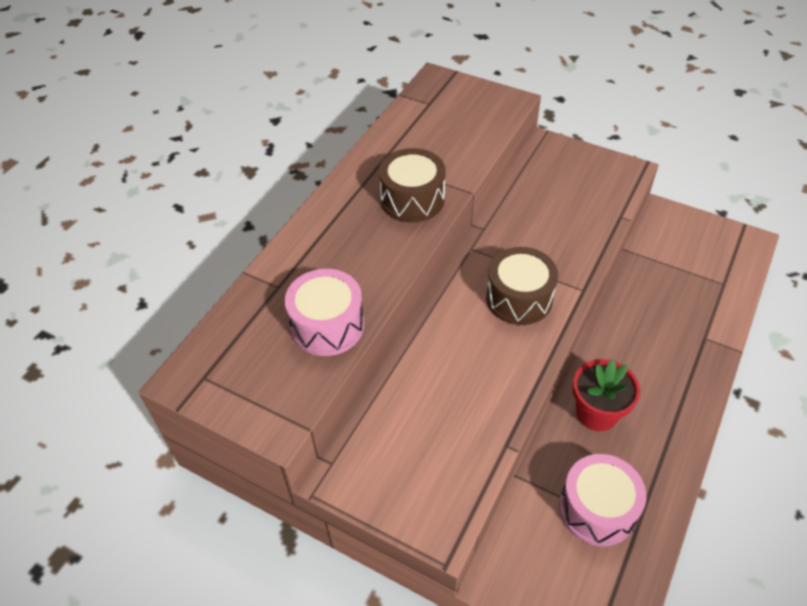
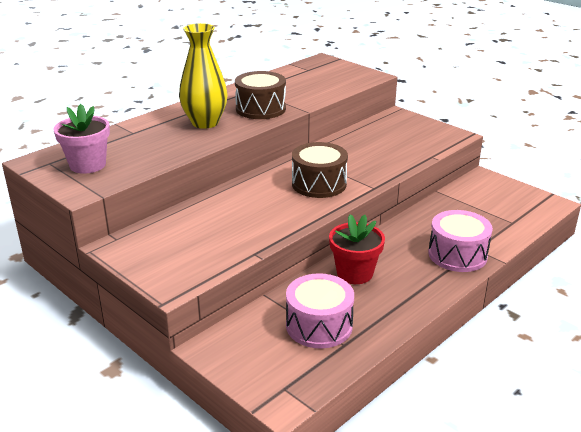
camera: 15 degrees right, 20 degrees down
pink drum [285,269,364,356] -> pink drum moved to [428,210,493,272]
none -> pink flower pot [54,104,110,174]
none -> yellow vase [179,23,228,129]

